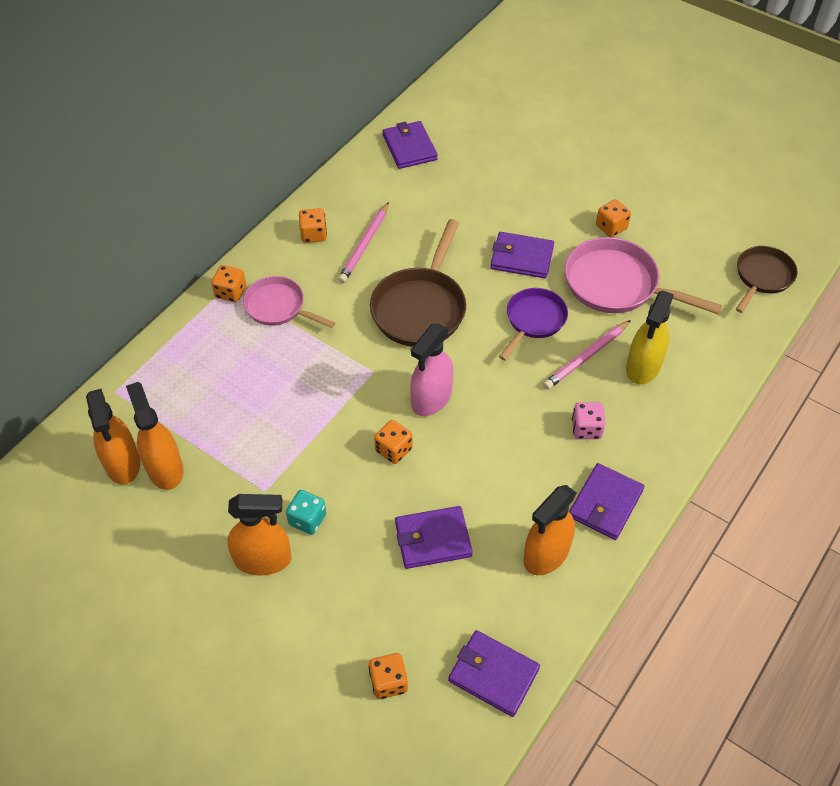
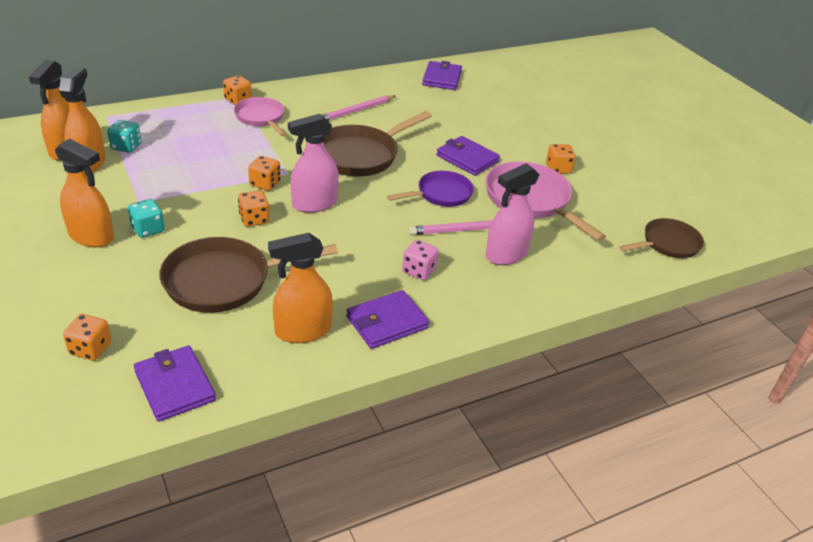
camera: 25 degrees right, 15 degrees down
orange dice [299,208,327,243] -> orange dice moved to [248,156,281,191]
purple wallet [395,506,473,569] -> brown pan [159,237,338,313]
yellow spray bottle [626,291,674,384] -> pink spray bottle [485,163,540,265]
none -> turquoise dice [107,120,141,153]

